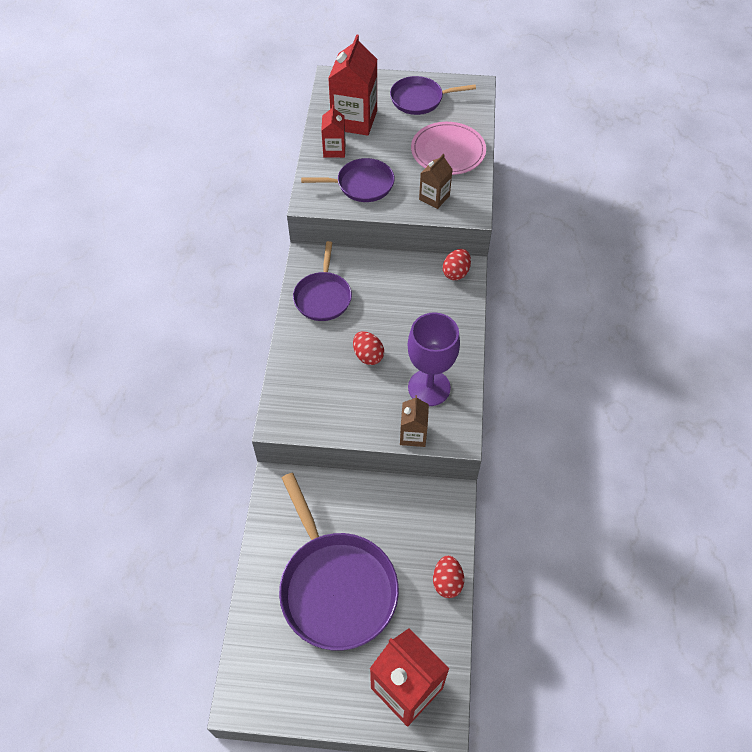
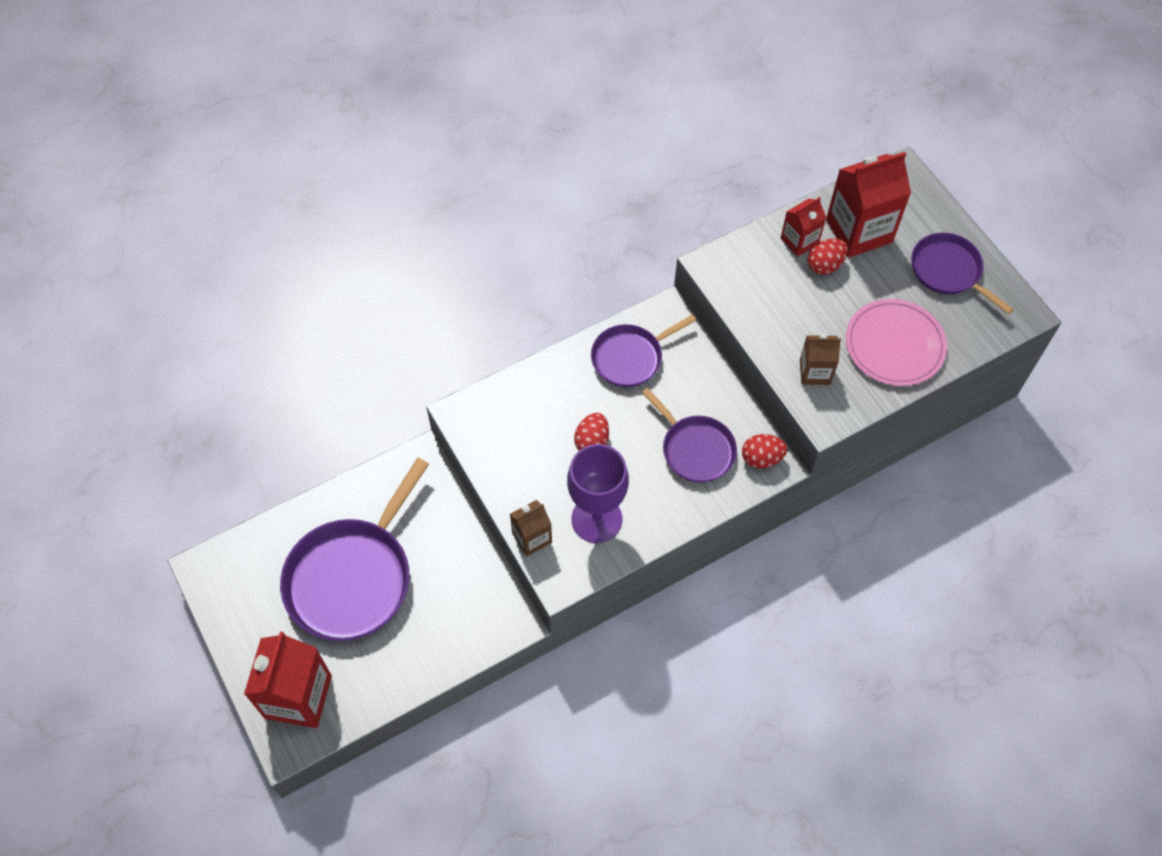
camera: 55 degrees right, 5 degrees up
purple pan [301,158,395,202] -> purple pan moved to [642,388,737,483]
red egg [433,556,464,598] -> red egg moved to [807,239,848,275]

